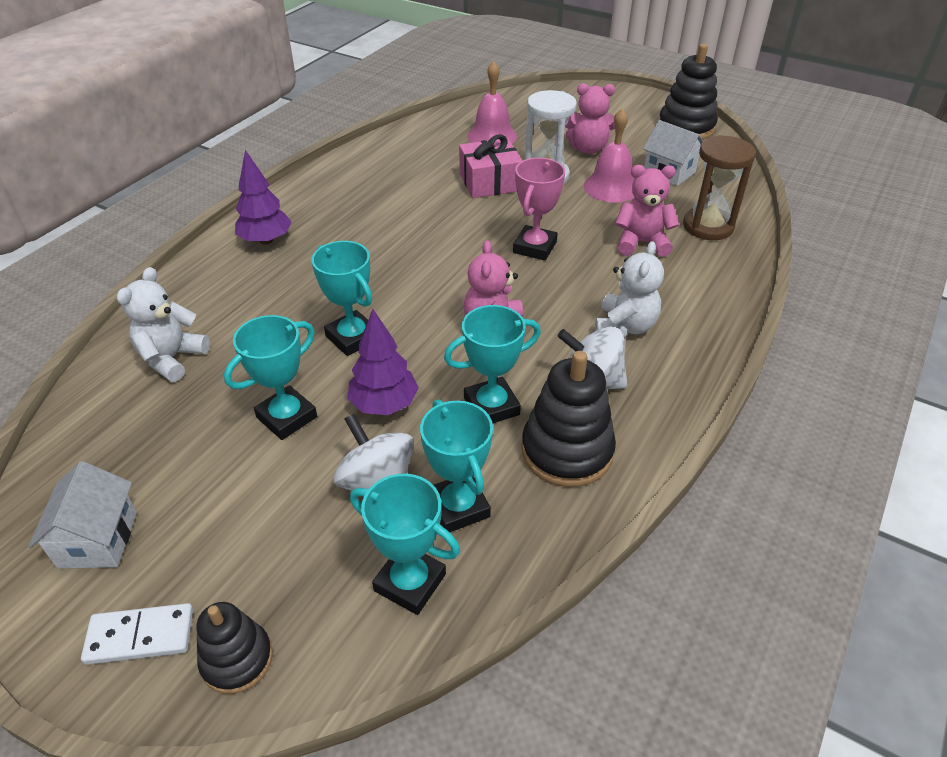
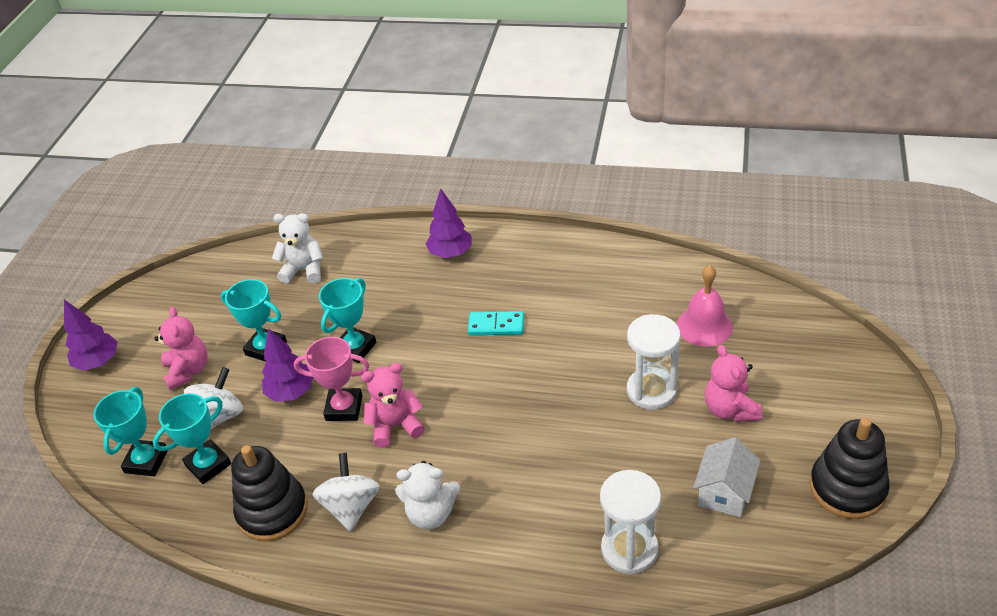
camera: 75 degrees right, 0 degrees up
white house [28,461,137,569] -> none
white domino [81,603,193,665] -> purple tree [64,300,118,371]
black stacking toy [197,602,273,694] -> none
turquoise trophy [444,305,541,423] -> none
pink gift [459,134,522,198] -> none
pink trophy [513,158,565,261] -> pink trophy moved to [294,337,369,421]
pink bell [584,108,634,203] -> none
pink teddy bear [615,165,679,257] -> pink teddy bear moved to [154,307,208,390]
brown hourglass [683,135,756,240] -> white hourglass [600,470,661,574]
none -> turquoise domino [468,311,524,335]

